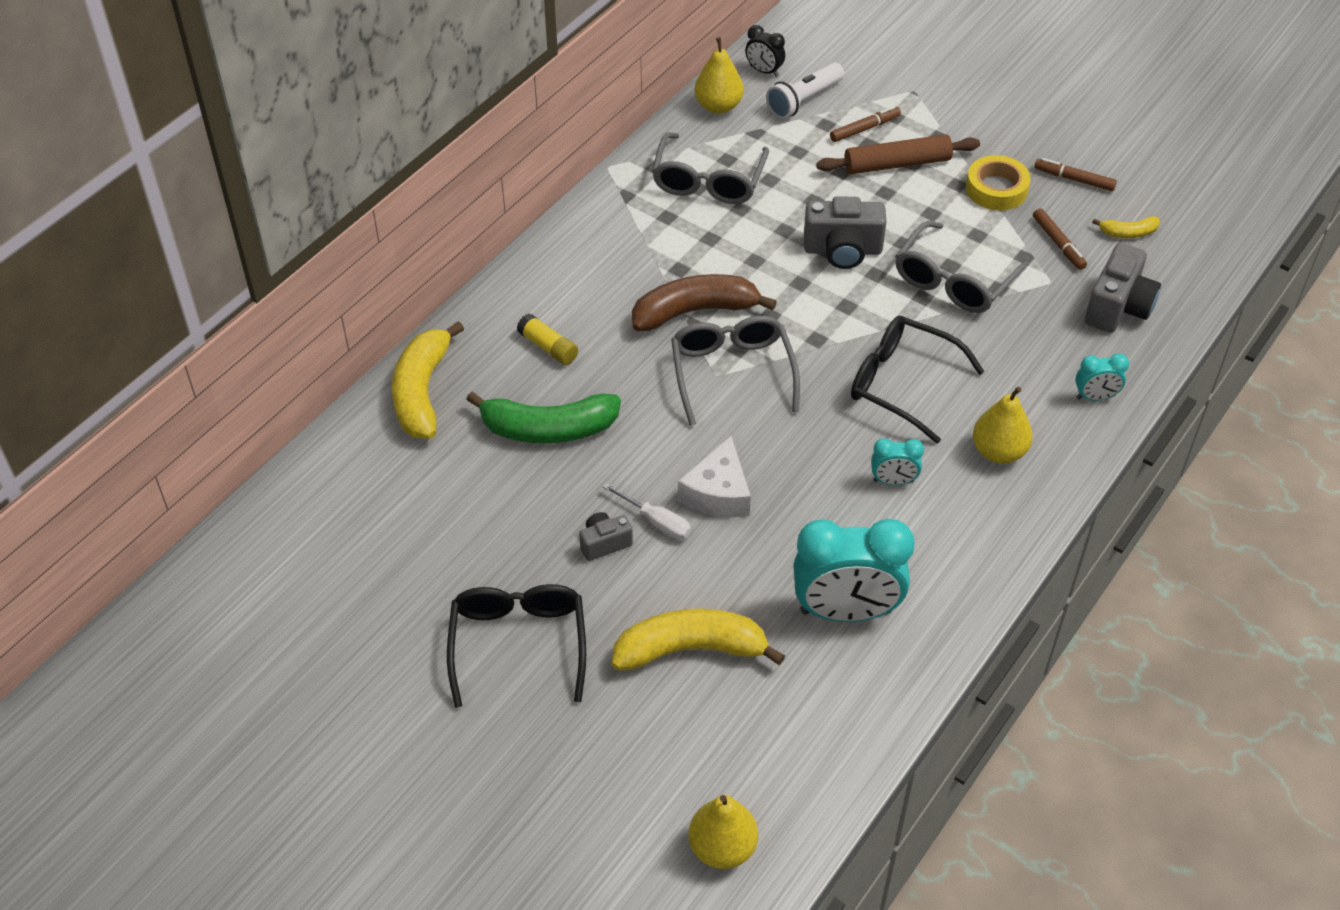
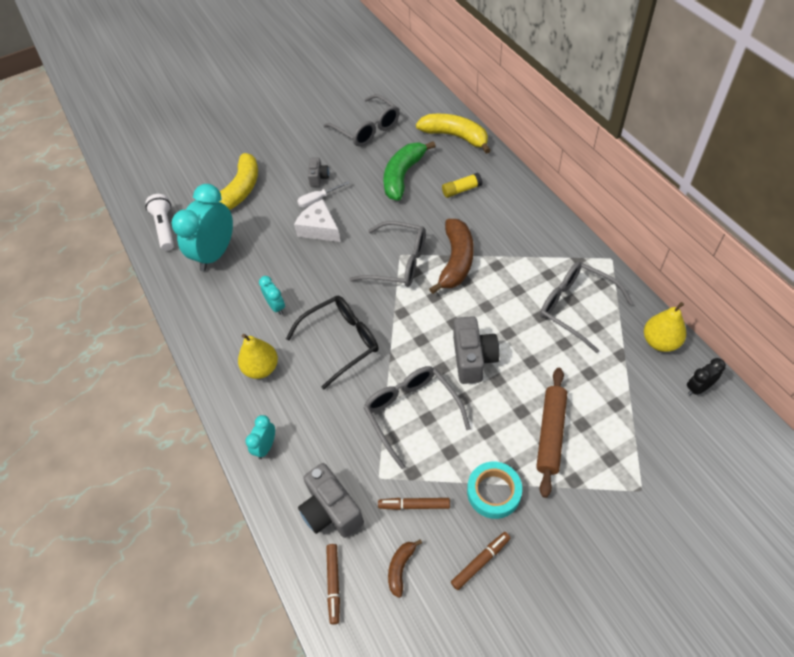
camera: 120 degrees right, 5 degrees up
black glasses [447,584,586,708] -> none
yellow pear [689,795,758,869] -> none
white flashlight [766,62,844,119] -> white flashlight moved to [146,194,174,251]
grey camera [804,196,886,269] -> grey camera turned 150 degrees clockwise [453,316,500,384]
brown marker [830,106,901,142] -> brown marker moved to [326,544,340,624]
turquoise clock [871,438,924,485] -> turquoise clock turned 120 degrees clockwise [259,276,285,315]
yellow tape [966,155,1031,210] -> turquoise tape [467,462,522,519]
yellow banana [1092,216,1160,238] -> brown banana [388,539,422,598]
none -> grey glasses [323,94,400,147]

